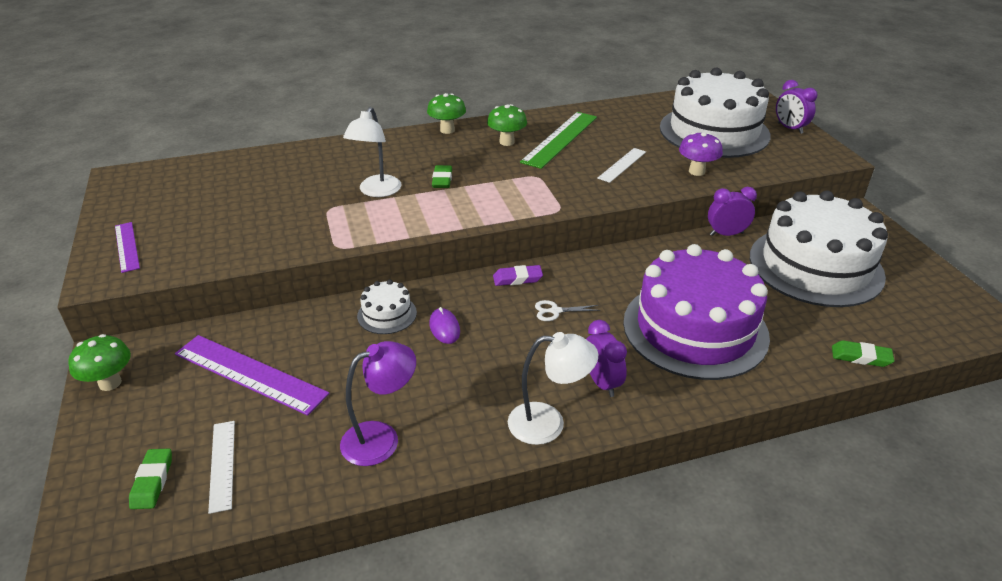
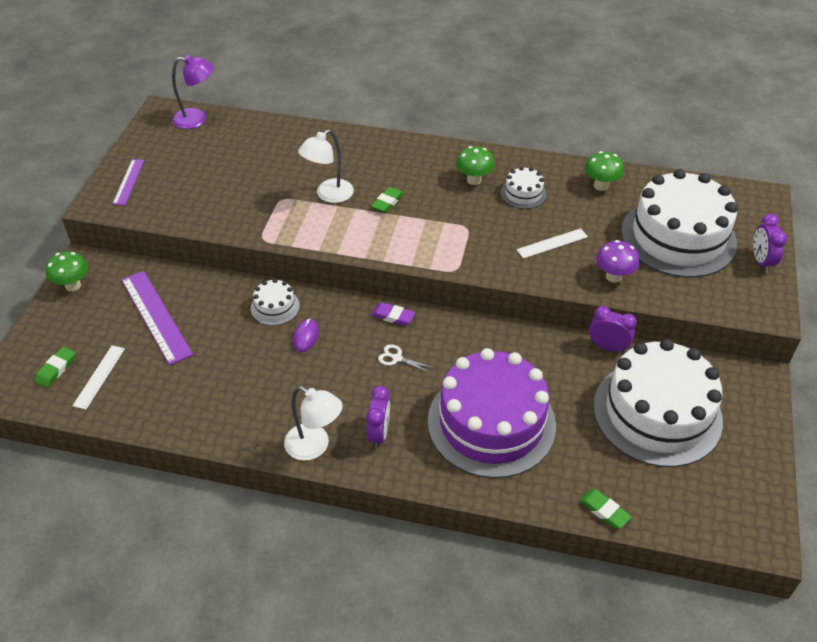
camera: 30 degrees right, 10 degrees up
purple lamp [340,341,416,466] -> purple lamp moved to [172,55,214,129]
green mushroom [427,93,466,134] -> green mushroom moved to [585,151,624,191]
green ruler [520,112,597,169] -> white cake [501,166,547,209]

